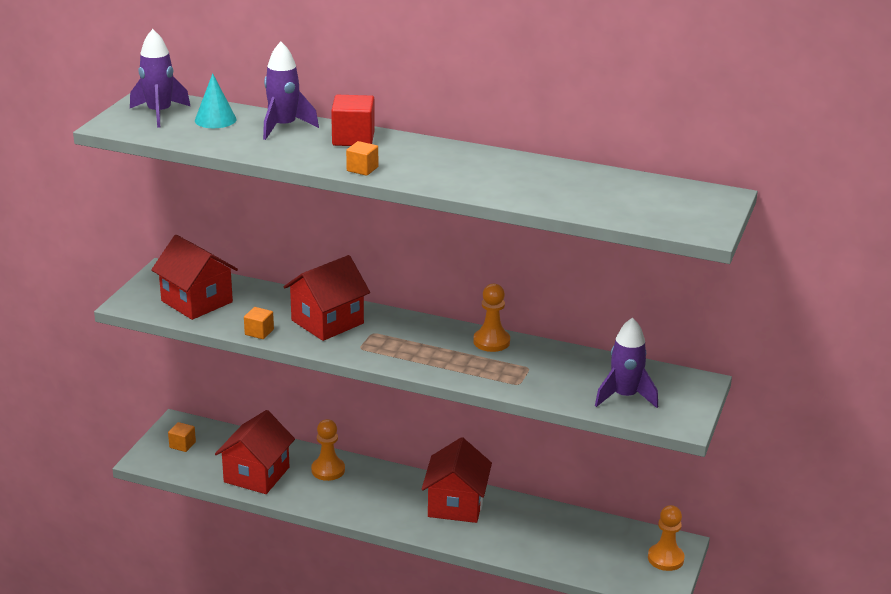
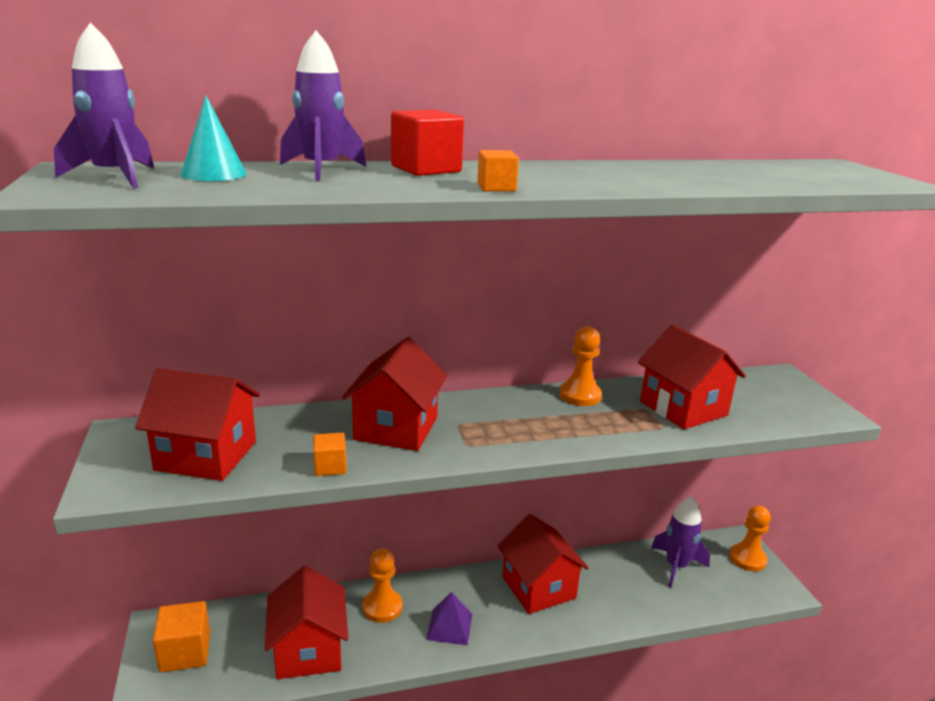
camera: 35 degrees left, 5 degrees down
orange cube [168,422,196,452] -> orange cube [153,601,210,672], size x1.71
purple rocket [595,317,658,408] -> purple rocket moved to [651,496,710,588]
none -> purple pyramid [426,592,472,645]
none -> red house [638,325,746,429]

